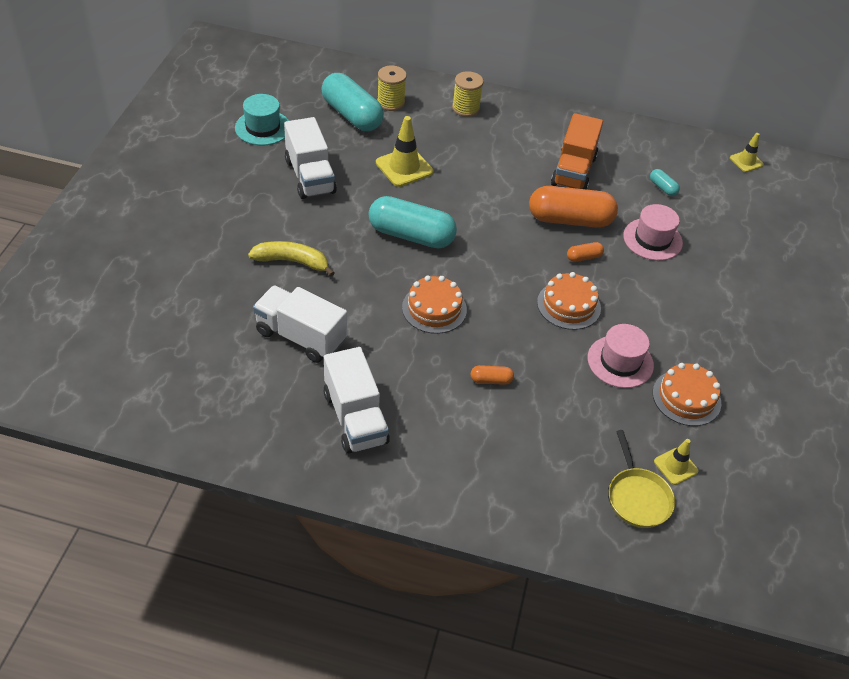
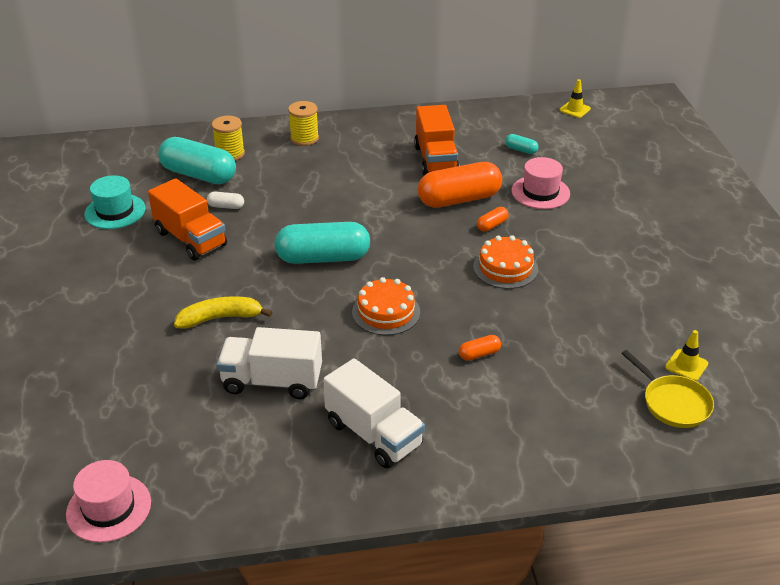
camera: 20 degrees left, 10 degrees down
white truck [284,117,337,199] -> orange truck [148,178,227,260]
yellow traffic cone [376,116,433,187] -> none
pink hat [588,324,654,388] -> pink hat moved to [66,460,151,543]
orange cake [653,363,721,426] -> none
none -> white capsule [207,192,244,209]

